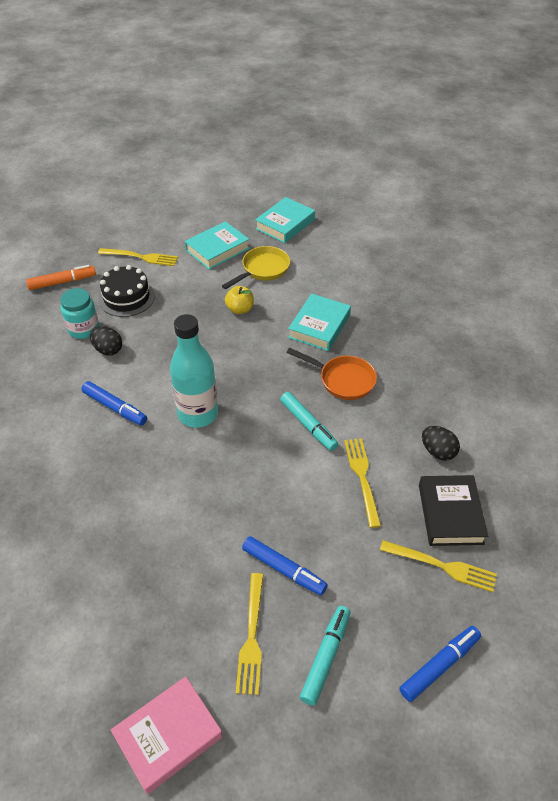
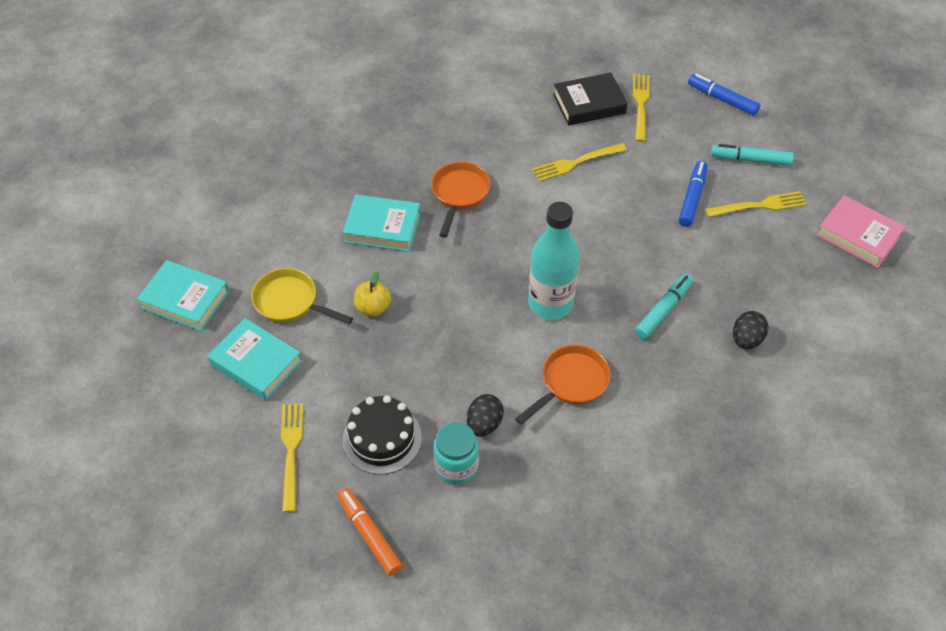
camera: 105 degrees left, 5 degrees up
blue marker [82,381,147,426] -> orange pan [515,345,611,425]
turquoise marker [280,392,338,451] -> turquoise marker moved to [635,274,694,339]
black egg [422,426,460,461] -> black egg moved to [733,311,768,349]

